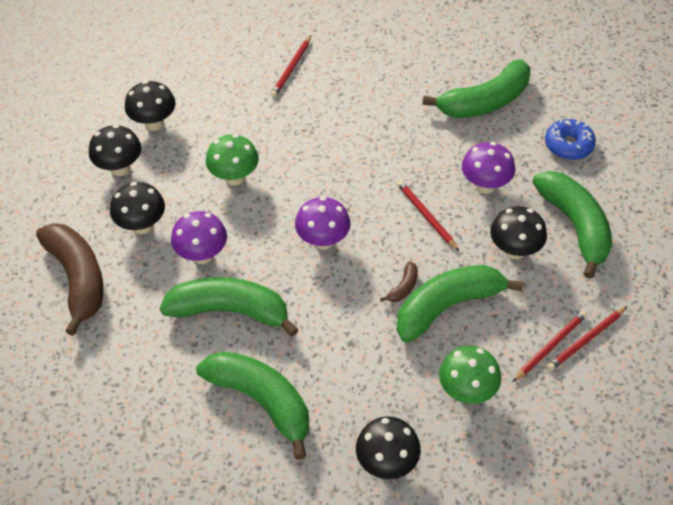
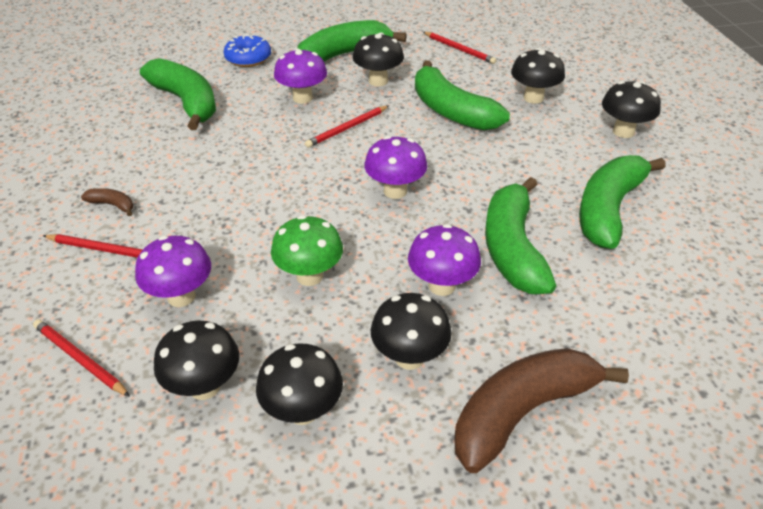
camera: 100 degrees left, 10 degrees down
brown banana [380,261,418,302] -> brown banana moved to [81,188,133,216]
green mushroom [439,346,501,404] -> black mushroom [511,48,565,104]
red pencil [513,310,587,382] -> red pencil moved to [33,319,130,397]
none -> purple mushroom [135,236,211,307]

